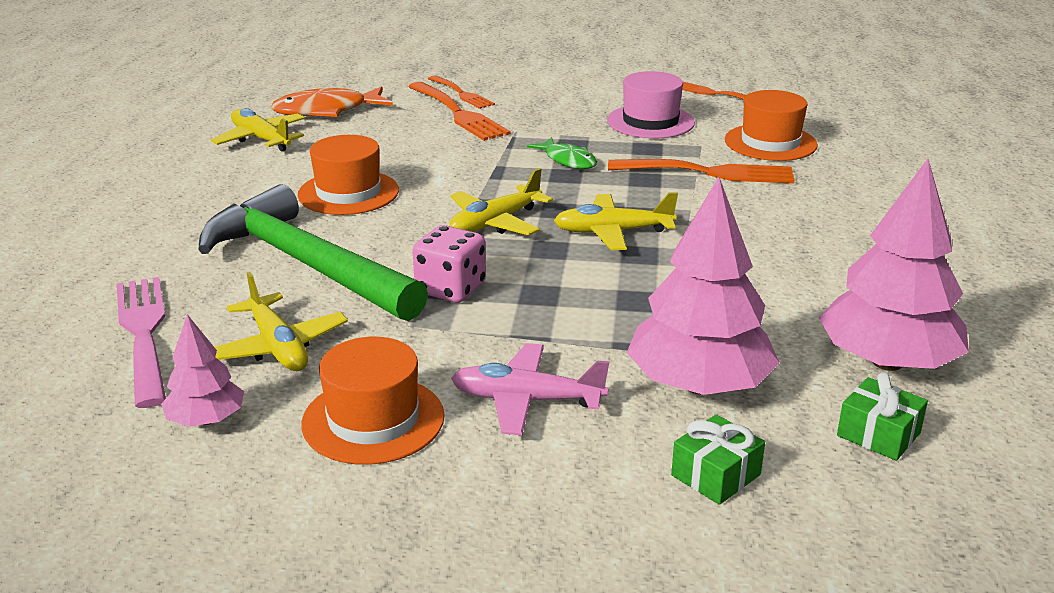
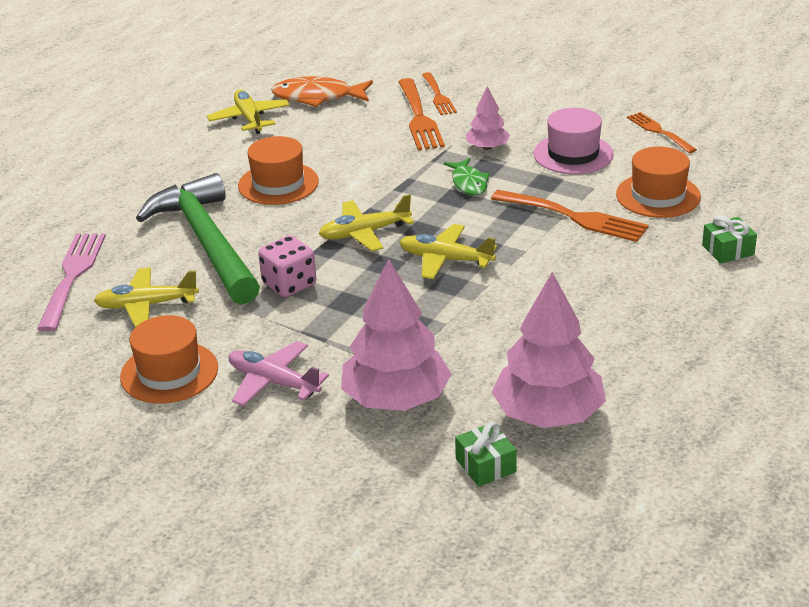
camera: 25 degrees right, 5 degrees up
pink tree [161,314,244,427] -> pink tree moved to [466,86,510,150]
yellow plane [215,272,348,371] -> yellow plane turned 90 degrees clockwise [94,268,199,327]
green gift [671,414,765,505] -> green gift moved to [702,215,757,264]

